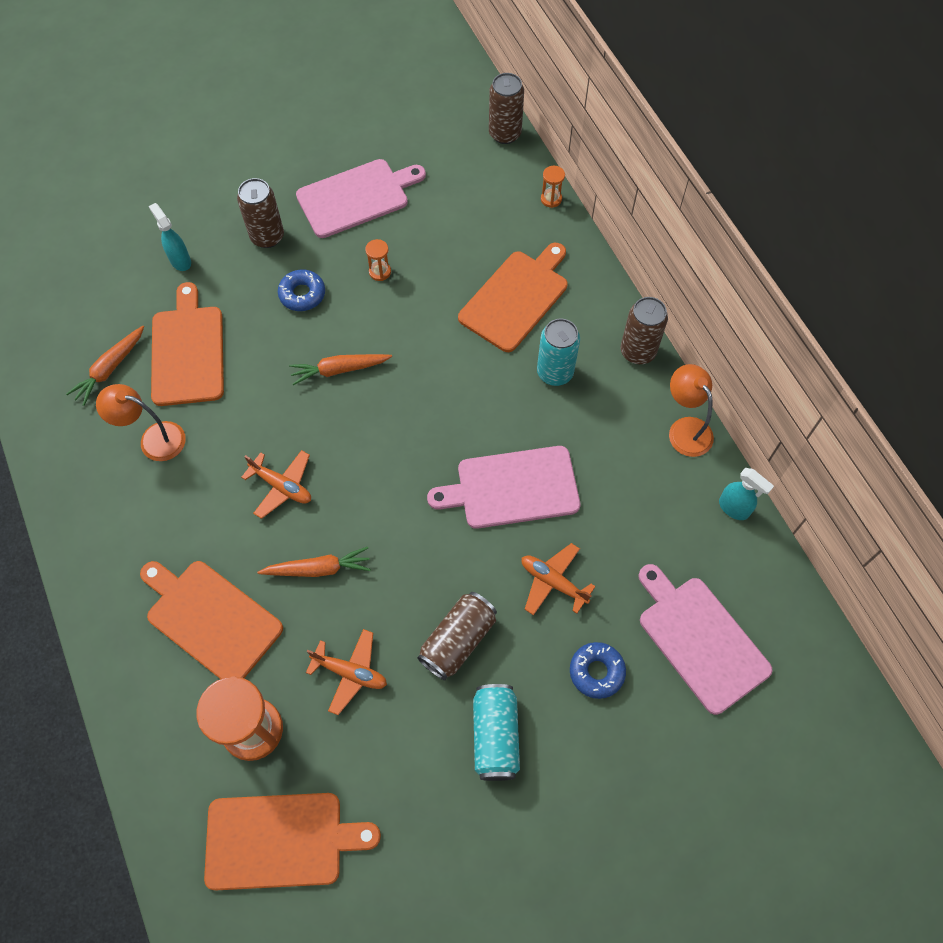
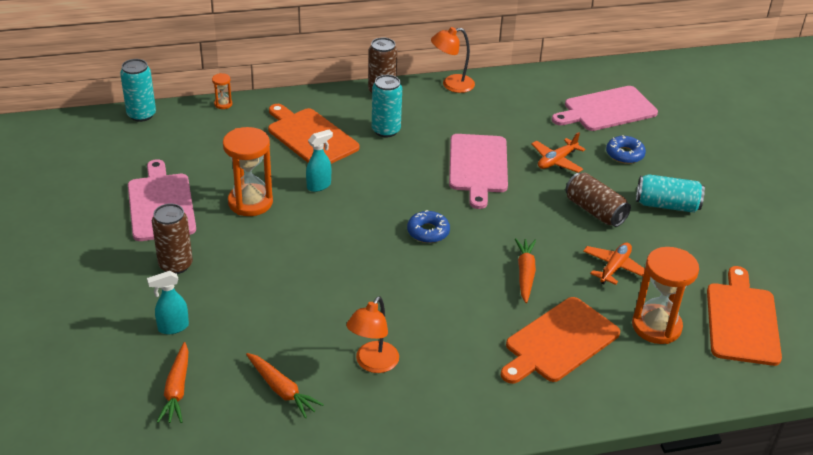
camera: 80 degrees left, 25 degrees down
orange cutting board [151,282,224,406] -> none
orange plane [241,450,311,519] -> none
blue donut [278,269,325,311] -> blue donut moved to [407,210,450,243]
orange carrot [289,354,392,385] -> orange carrot moved to [157,342,189,423]
orange hourglass [365,239,391,281] -> orange hourglass [223,127,273,216], size x2.23
brown can [489,73,524,144] -> turquoise can [120,59,156,122]
turquoise spray bottle [719,468,774,520] -> turquoise spray bottle moved to [306,130,333,192]

